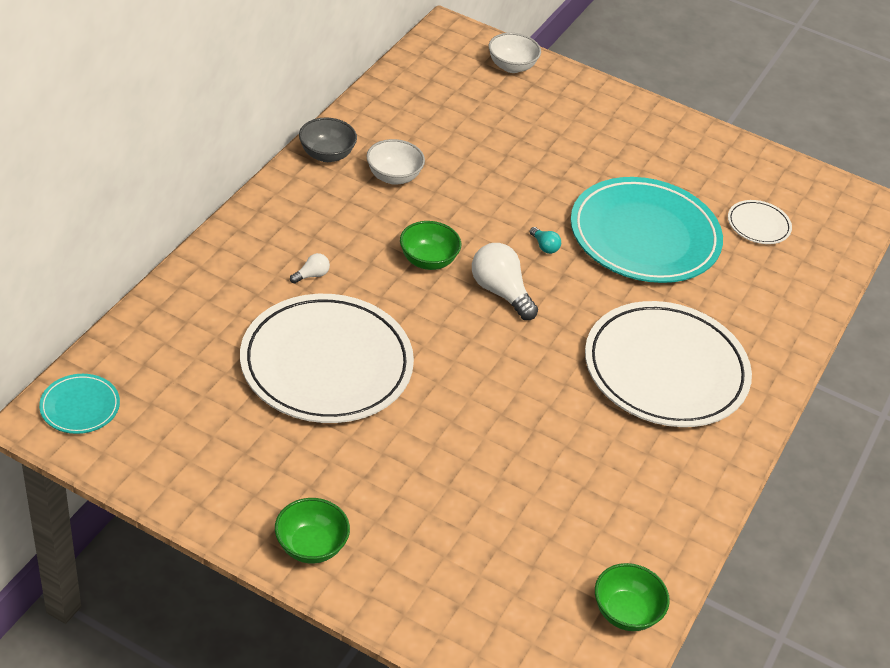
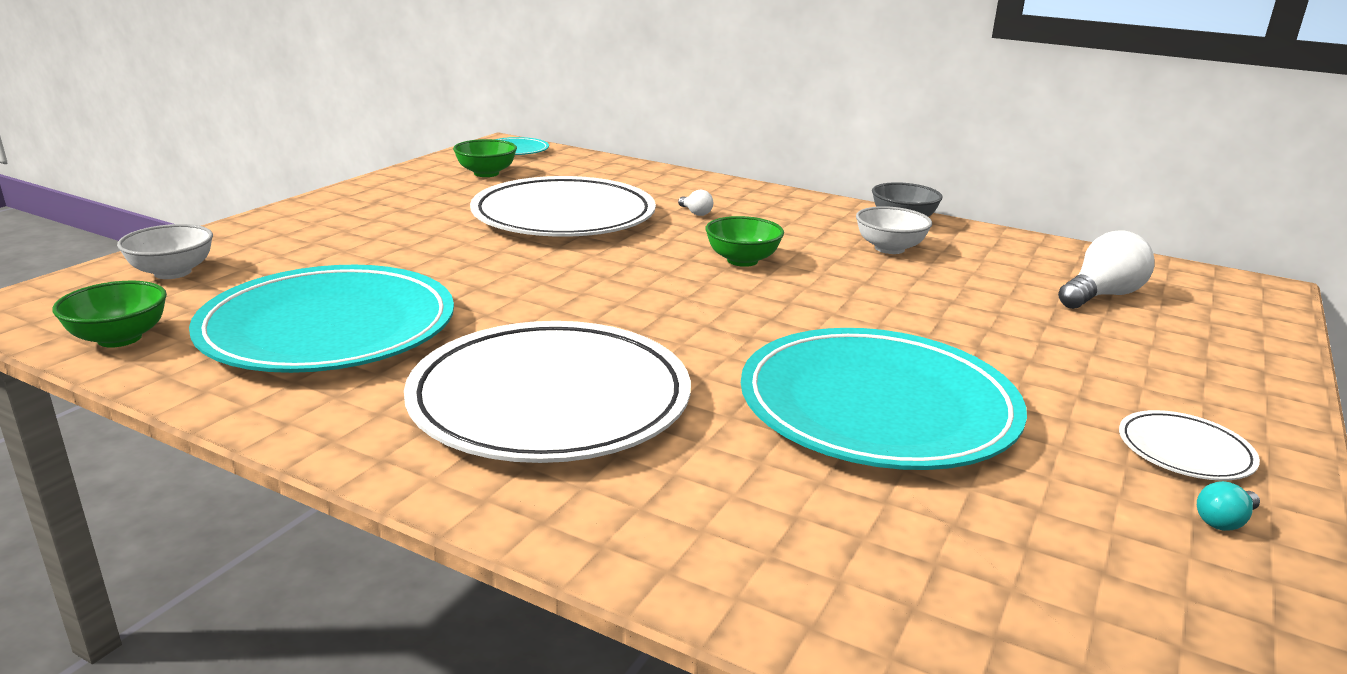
camera: 95 degrees right, 20 degrees down
green bowl [275,498,350,564] -> green bowl moved to [453,139,517,177]
white light bulb [472,243,538,320] -> white light bulb moved to [1058,230,1155,309]
white bowl [489,33,541,73] -> white bowl moved to [117,224,213,279]
turquoise light bulb [530,227,561,254] -> turquoise light bulb moved to [1197,481,1260,531]
white plate [728,200,792,244] -> white plate moved to [1119,410,1260,481]
none -> turquoise plate [189,265,454,373]

